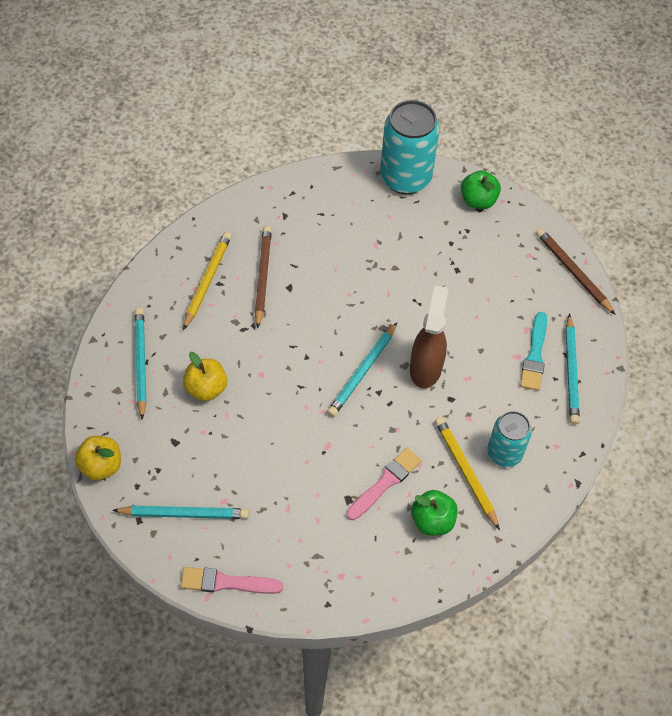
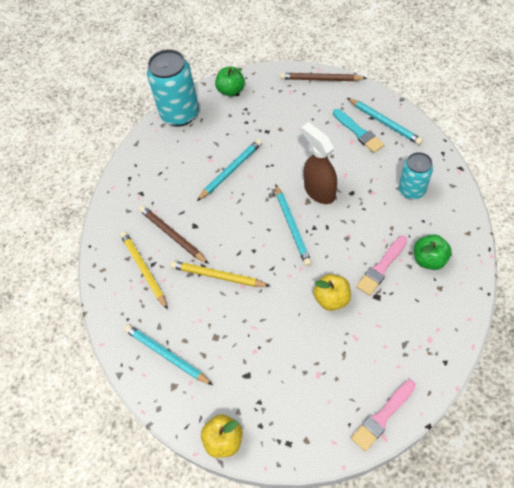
camera: 40 degrees left, 0 degrees up
turquoise pencil [112,505,249,519] -> turquoise pencil moved to [197,139,262,201]
yellow apple [183,352,227,401] -> yellow apple moved to [313,274,351,311]
pink brush [346,448,421,520] -> pink brush turned 135 degrees counterclockwise [356,236,407,296]
yellow pencil [435,417,500,530] -> yellow pencil moved to [170,261,270,287]

